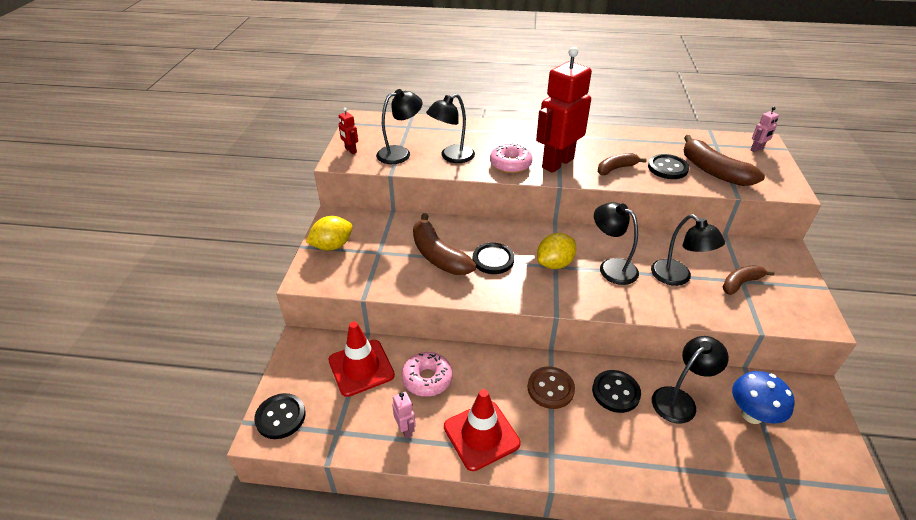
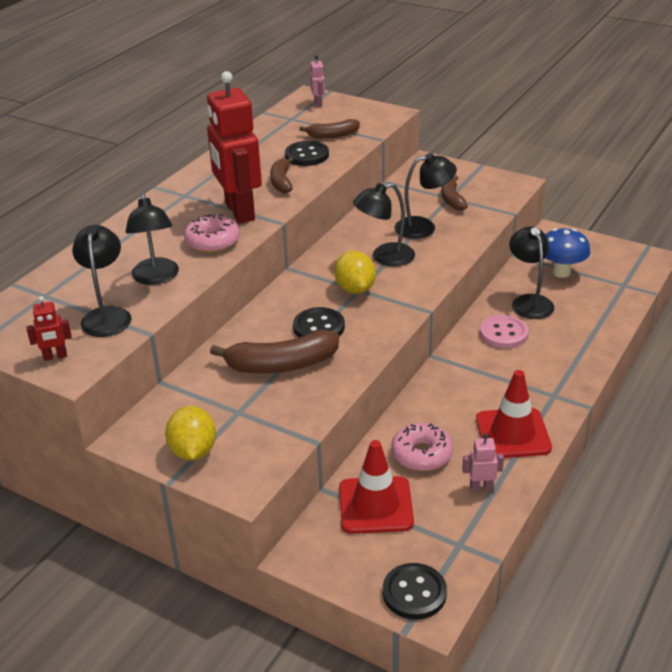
camera: 65 degrees left, 5 degrees down
brown button [527,367,575,409] -> none
black button [592,370,641,413] -> pink button [480,315,529,348]
brown banana [684,135,765,186] -> brown banana [299,119,360,139], size x0.60

